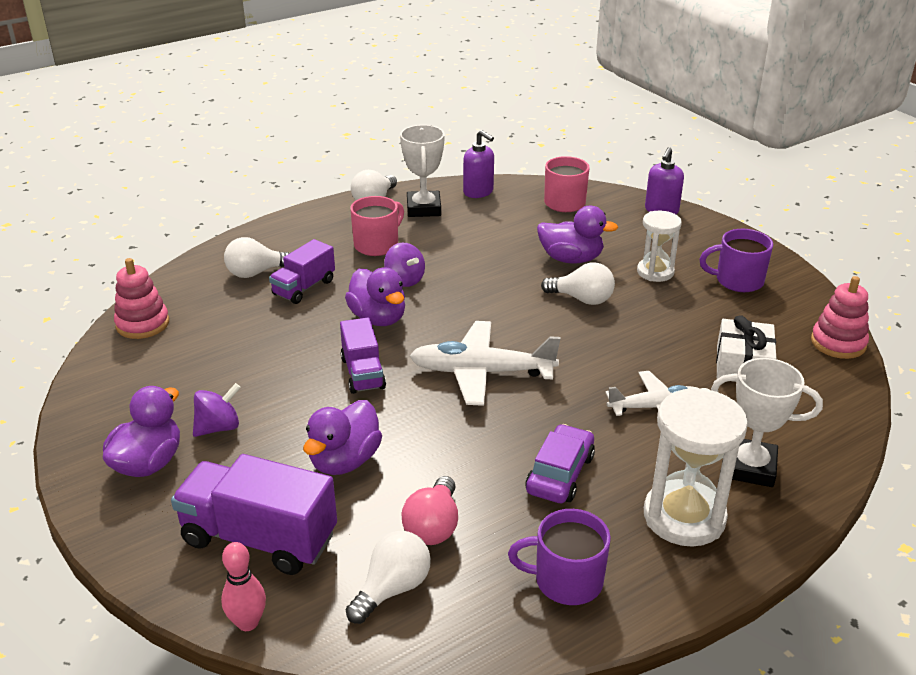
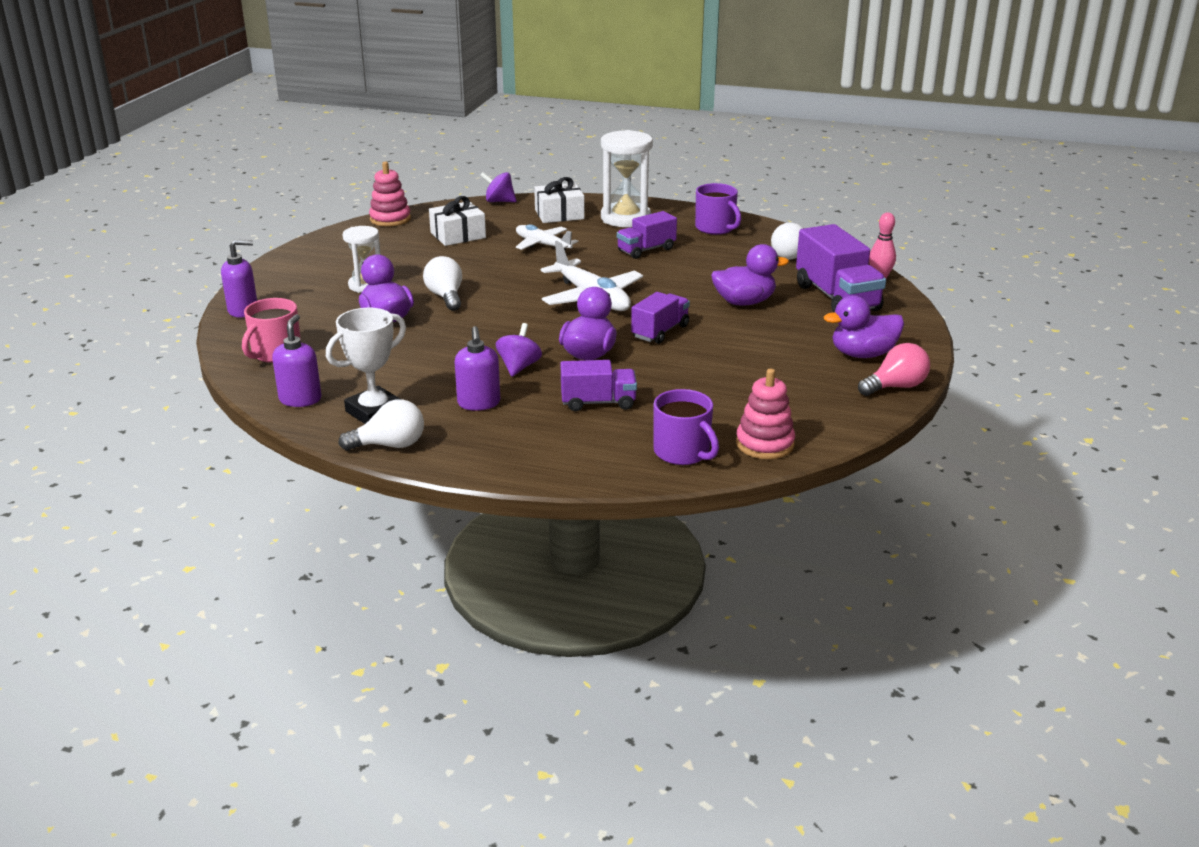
camera: 130 degrees left, 5 degrees down
purple spinning top [193,383,241,437] -> purple spinning top moved to [480,172,517,202]
white light bulb [224,237,291,278] -> none
pink mug [350,196,404,256] -> purple soap dispenser [455,326,500,411]
pink light bulb [401,476,458,545] -> pink light bulb moved to [858,343,930,396]
purple car [525,424,595,503] -> purple truck [617,211,677,259]
purple mug [699,229,773,292] -> purple mug moved to [654,389,719,465]
white trophy [711,358,823,487] -> white gift [534,177,585,223]

